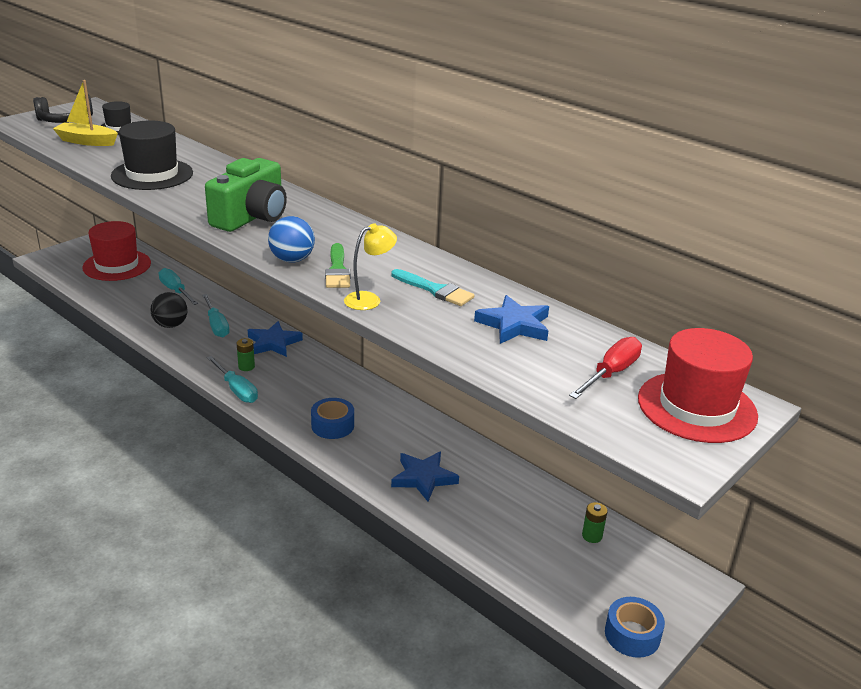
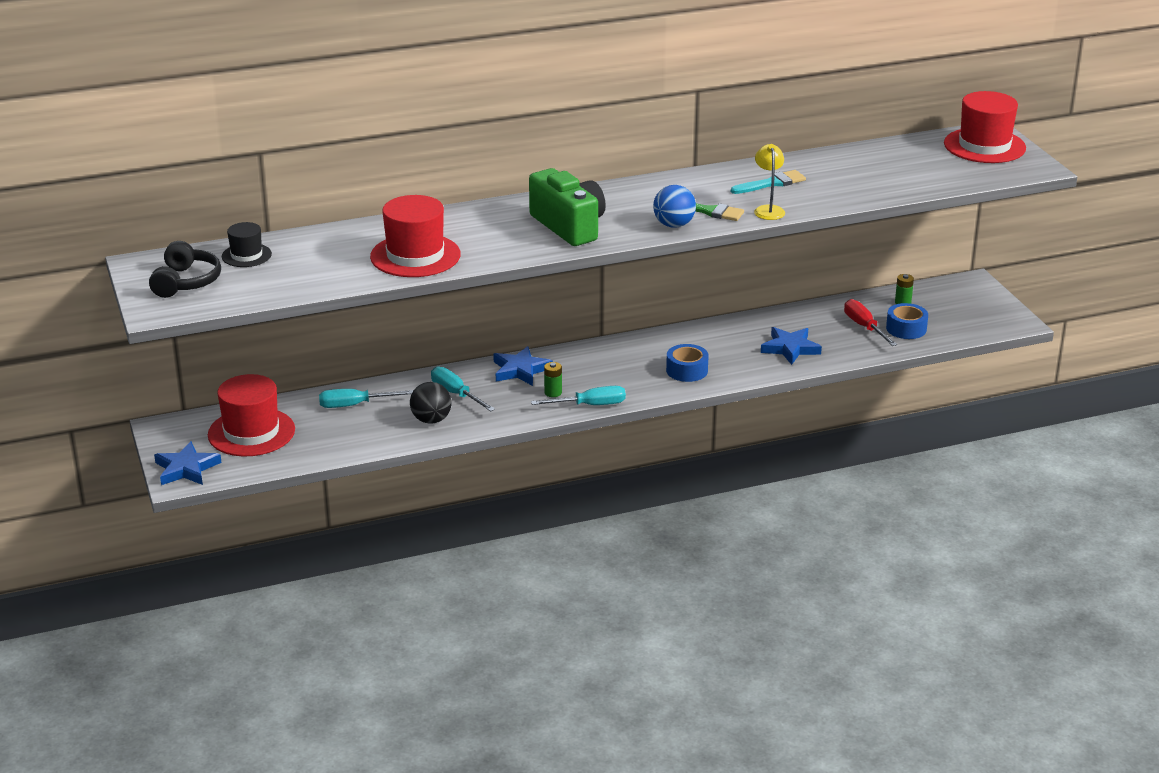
camera: 60 degrees left, 0 degrees up
yellow boat [53,80,118,146] -> none
black hat [111,120,193,190] -> red hat [370,195,461,277]
turquoise screwdriver [202,294,229,337] -> turquoise screwdriver turned 135 degrees counterclockwise [431,367,495,411]
blue star [474,295,549,344] -> blue star moved to [154,441,222,485]
red screwdriver [569,337,642,399] -> red screwdriver moved to [844,299,897,346]
blue tape [605,597,665,658] -> blue tape moved to [886,303,928,339]

